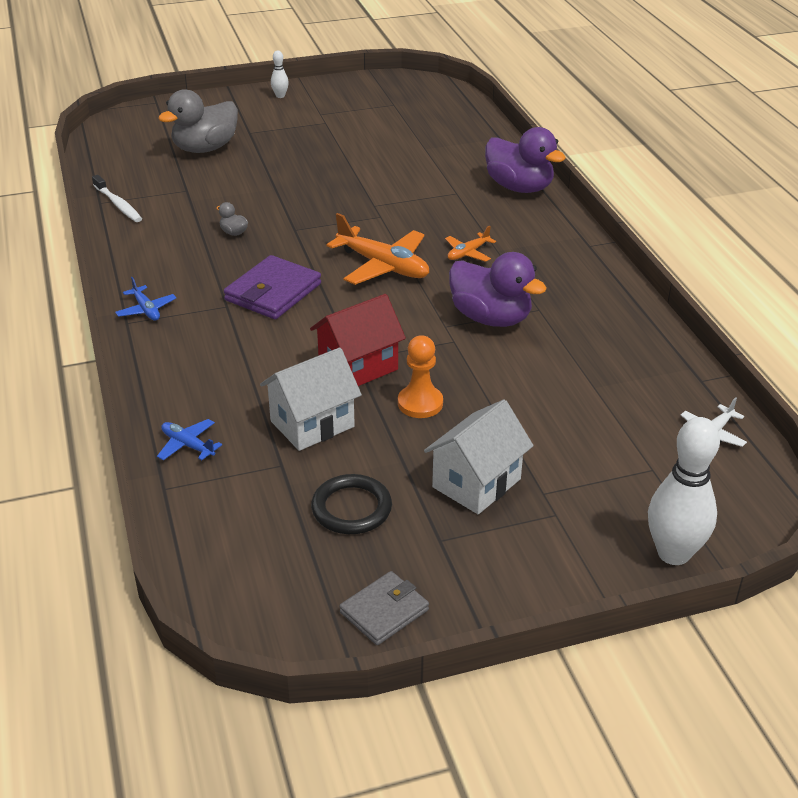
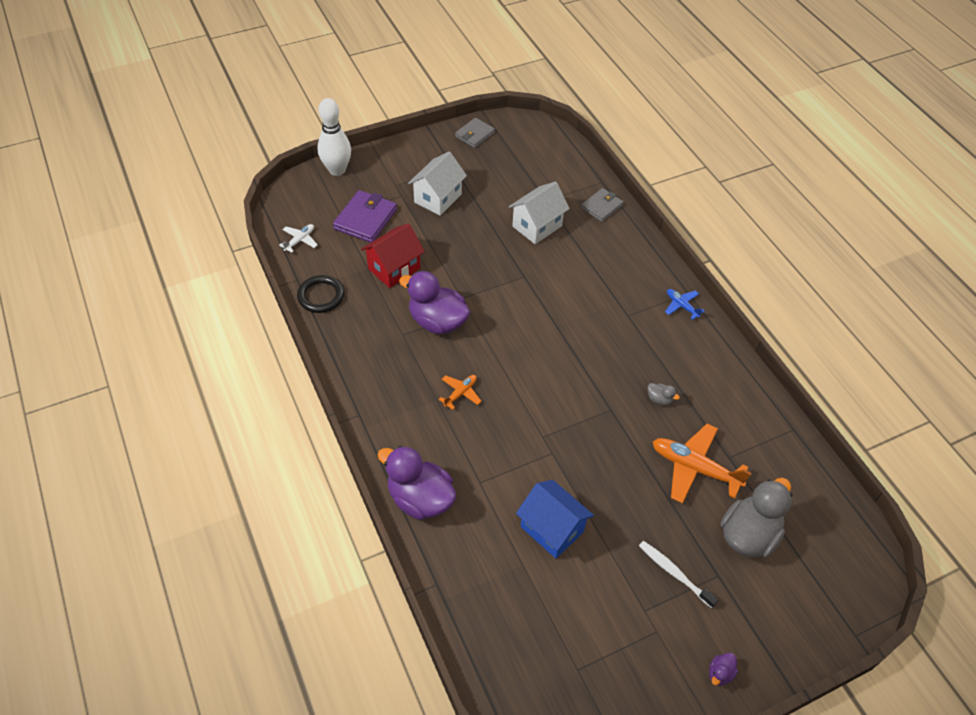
camera: 170 degrees right, 15 degrees up
white toothbrush [92,175,142,222] -> white toothbrush moved to [639,541,718,608]
blue plane [157,419,222,460] -> grey wallet [581,188,624,222]
purple wallet [224,255,321,319] -> purple wallet moved to [333,190,397,243]
white bowling pin [271,51,289,98] -> purple duck [709,653,738,685]
red house [310,294,406,386] -> red house moved to [361,223,425,288]
black ring [311,474,392,534] -> black ring moved to [297,275,344,313]
orange plane [326,213,429,285] -> orange plane moved to [652,424,751,504]
orange pawn [398,335,443,418] -> none
none -> blue house [516,480,594,559]

